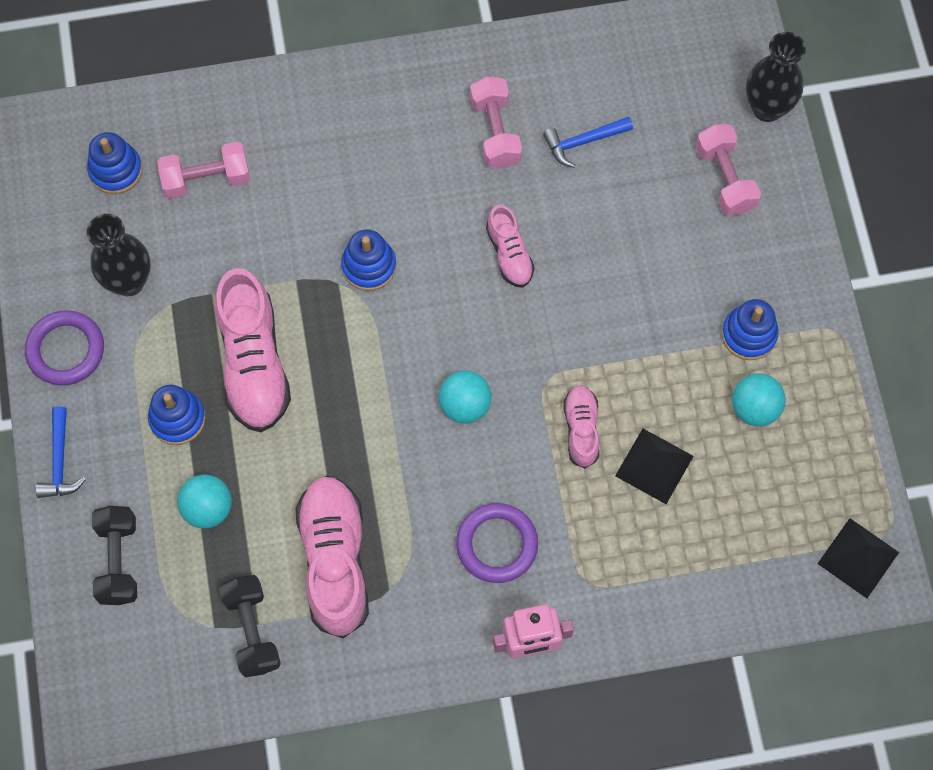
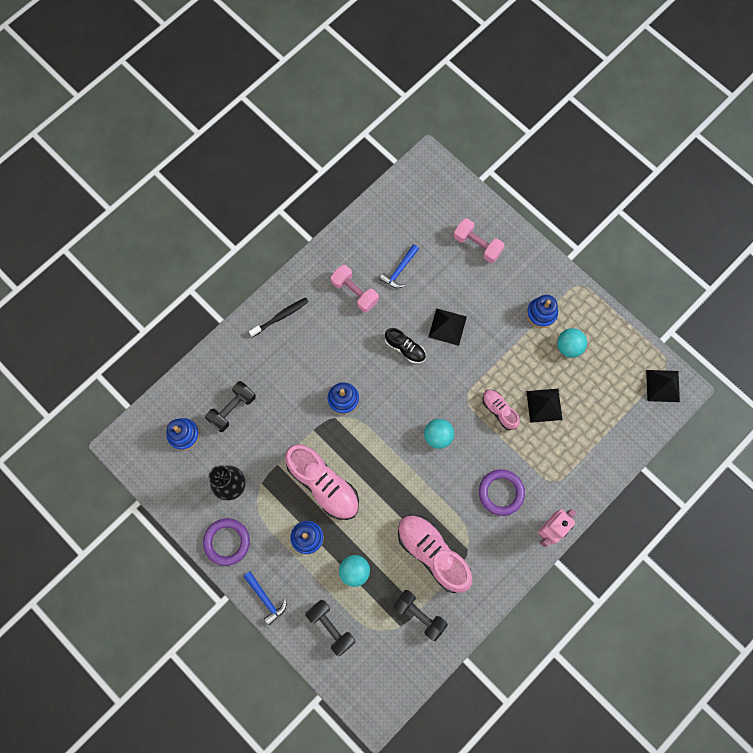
camera: 35 degrees left, 5 degrees up
pink dumbbell [157,142,250,199] -> black dumbbell [205,381,256,432]
pink shoe [486,205,535,288] -> black shoe [385,328,426,363]
black vase [746,32,806,122] -> none
none -> black toothbrush [249,297,309,337]
none -> black pyramid [428,308,467,346]

